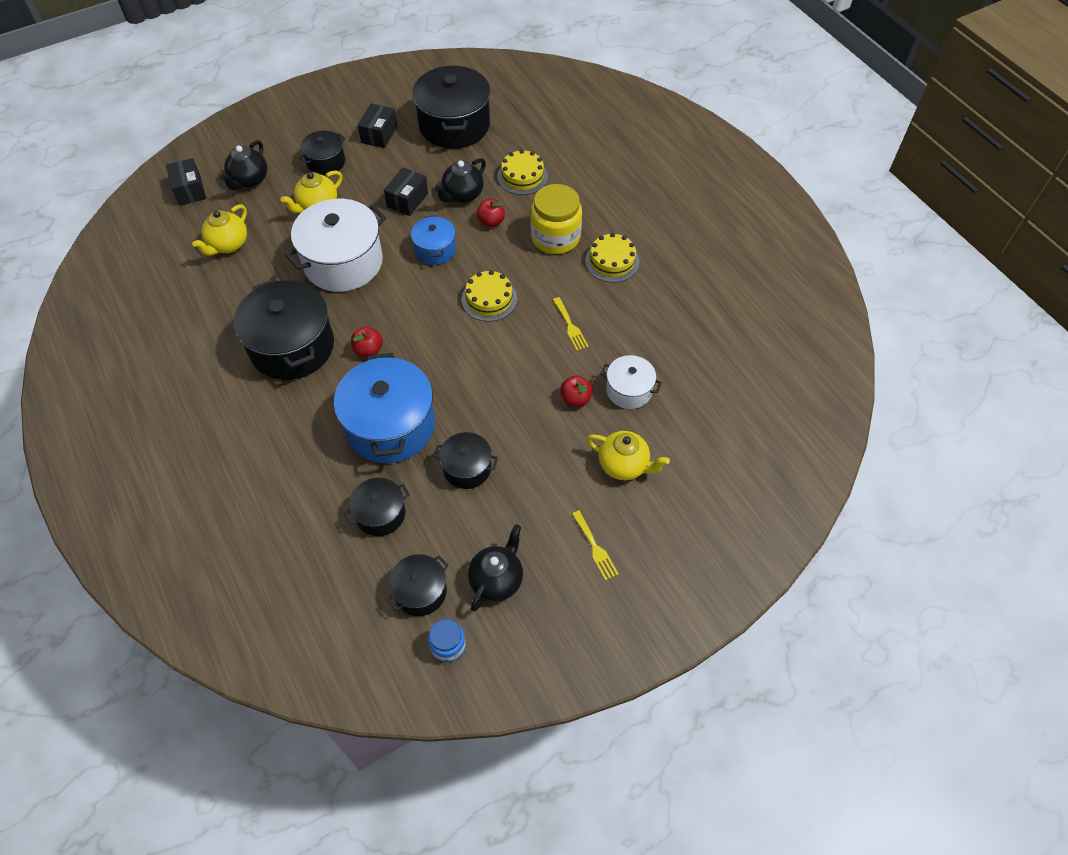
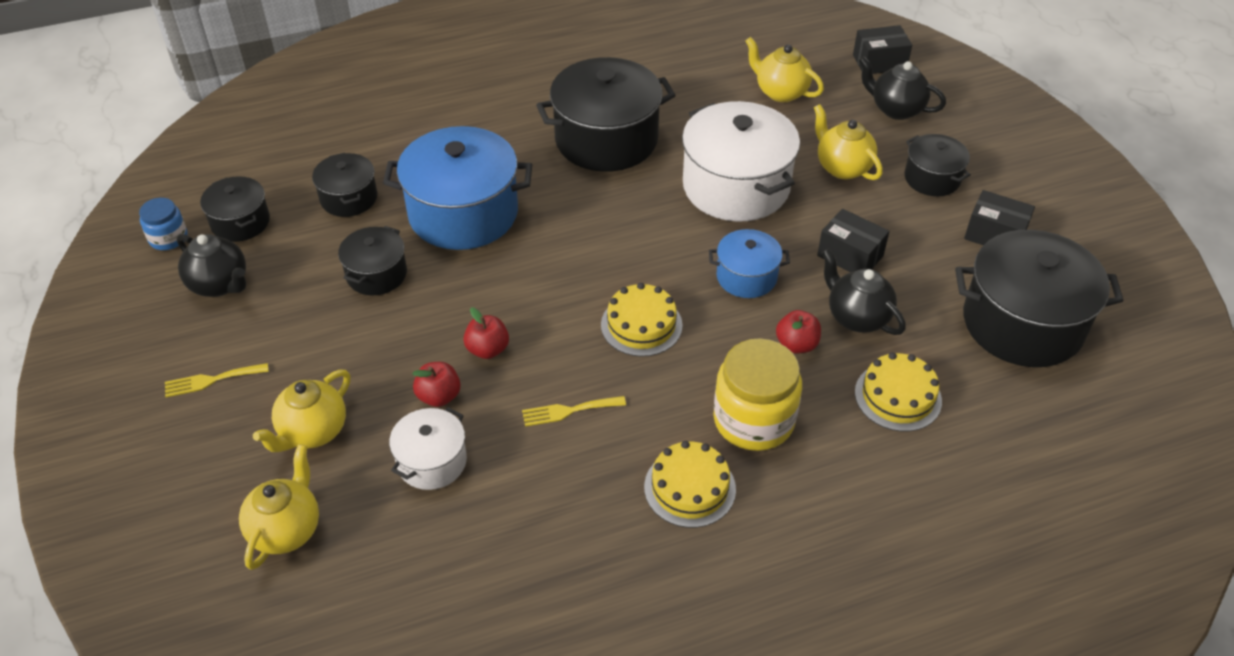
camera: 100 degrees right, 10 degrees down
red apple [351,327,383,357] -> red apple moved to [463,307,509,359]
none -> yellow teapot [239,444,319,570]

